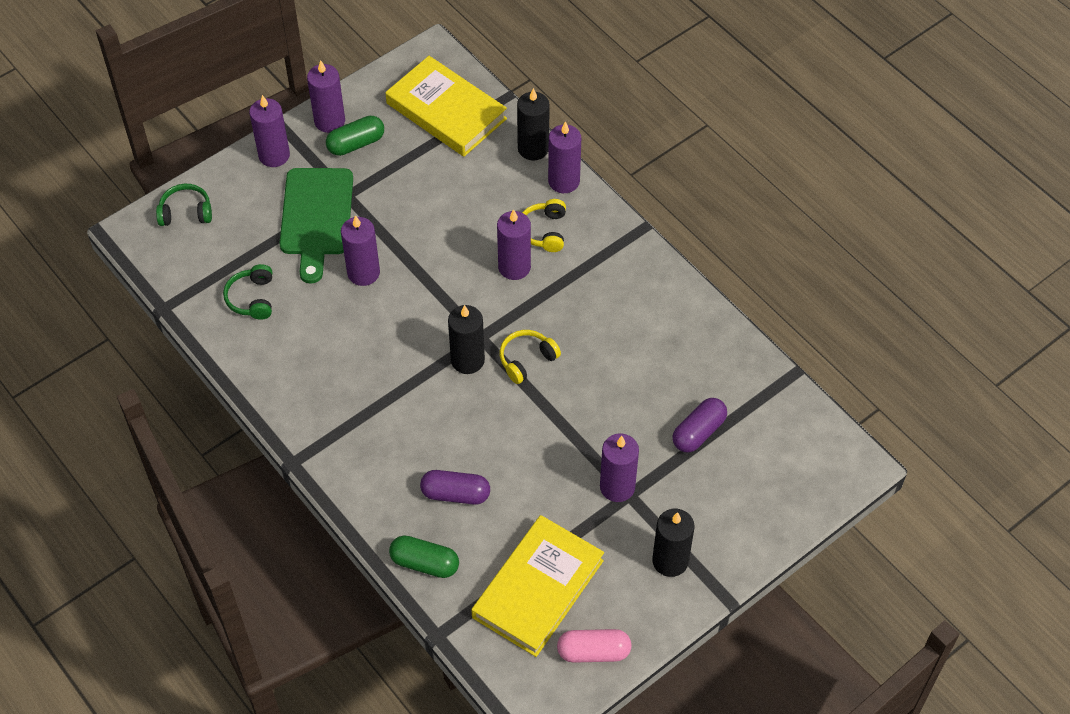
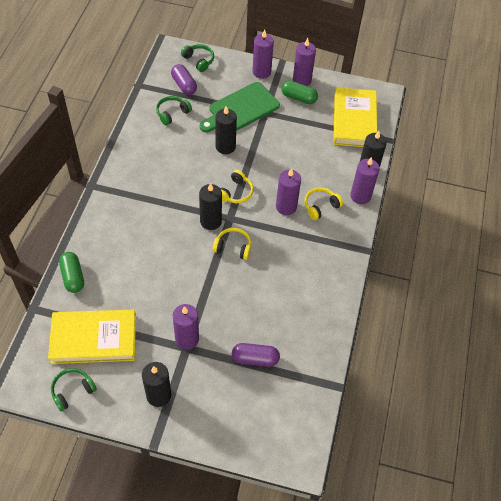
camera: 50 degrees right, 0 degrees up
purple candle [341,215,380,286] -> black candle [215,106,237,154]
purple capsule [420,470,490,505] -> purple capsule moved to [171,64,197,95]
pink capsule [557,629,632,663] -> green headphones [51,368,97,411]
none -> yellow headphones [220,170,254,203]

